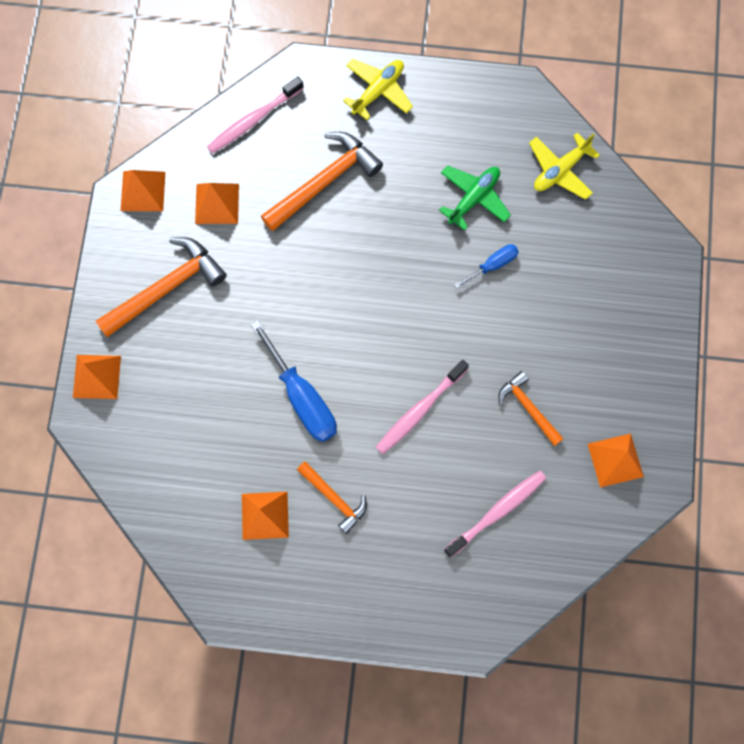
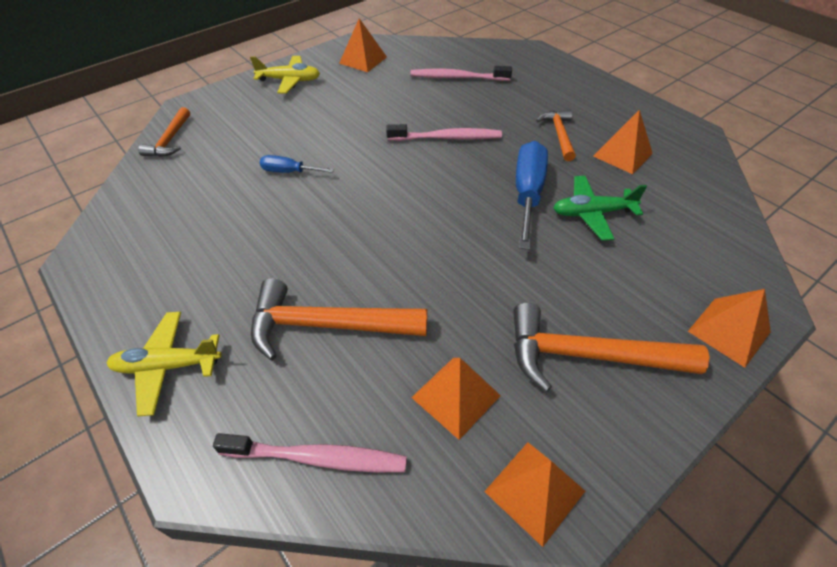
camera: 135 degrees left, 25 degrees down
green plane [439,165,511,230] -> green plane moved to [553,176,647,241]
orange hammer [498,371,564,446] -> orange hammer moved to [138,107,190,157]
yellow plane [529,133,600,200] -> yellow plane moved to [250,56,320,94]

